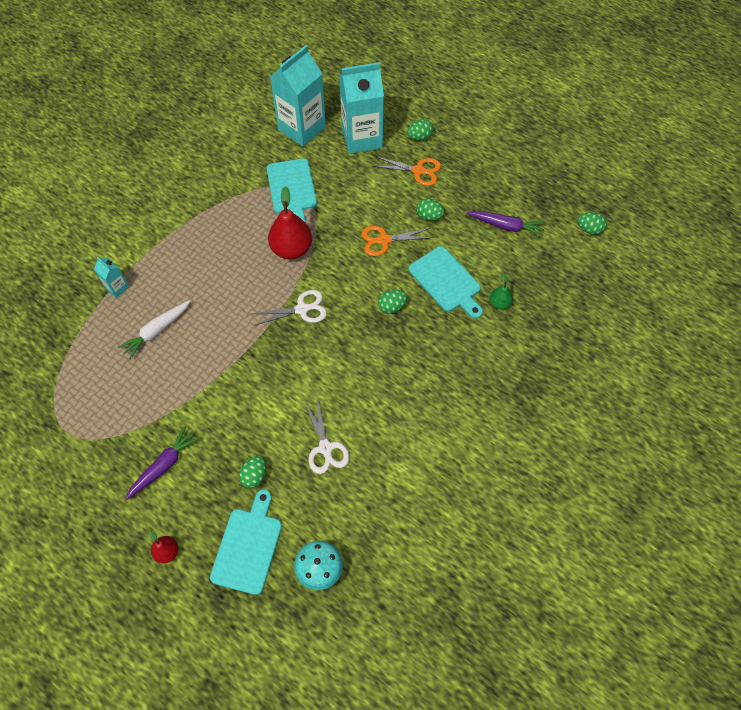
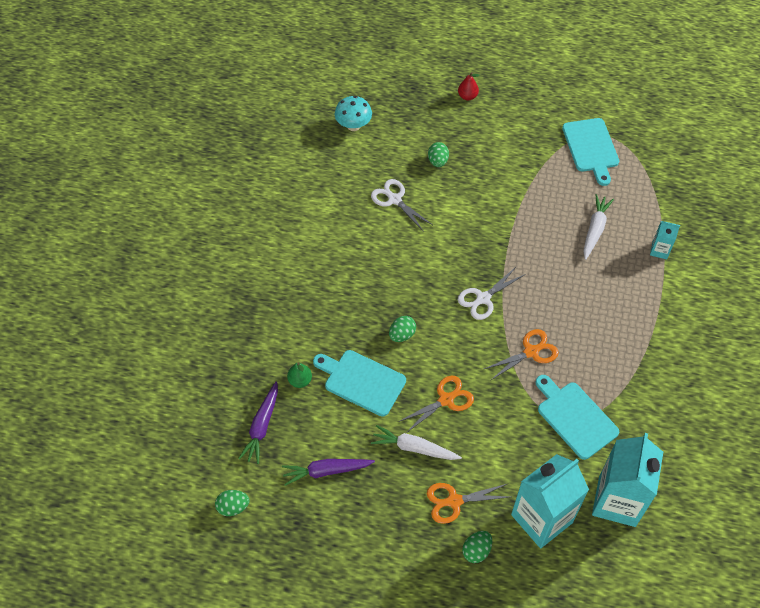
camera: 155 degrees right, 5 degrees down
purple carrot [125,426,200,500] -> purple carrot moved to [238,381,278,464]
turquoise cutting board [210,490,282,595] -> turquoise cutting board moved to [562,118,619,186]
red pear [268,186,312,259] -> orange scissors [484,329,559,381]
green egg [416,199,444,221] -> white carrot [371,425,462,460]

